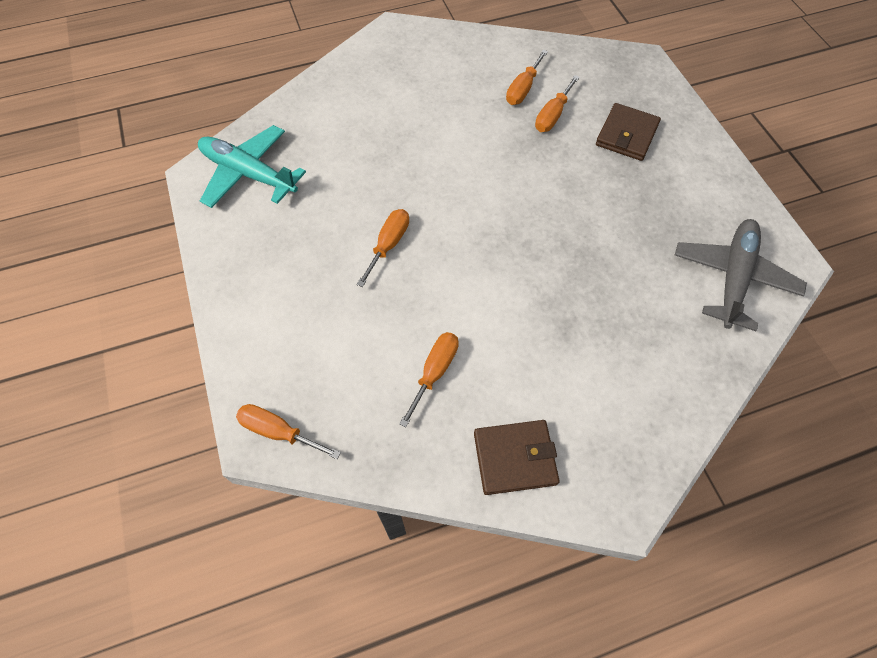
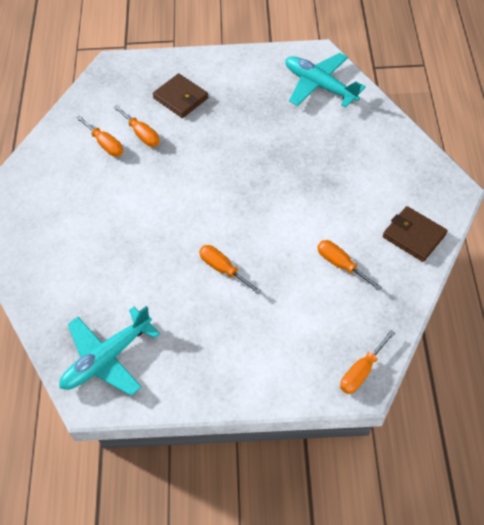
camera: 70 degrees left, 5 degrees down
brown wallet [474,420,560,495] -> brown wallet turned 60 degrees counterclockwise [383,206,448,262]
grey plane [675,219,807,331] -> turquoise plane [285,53,366,108]

